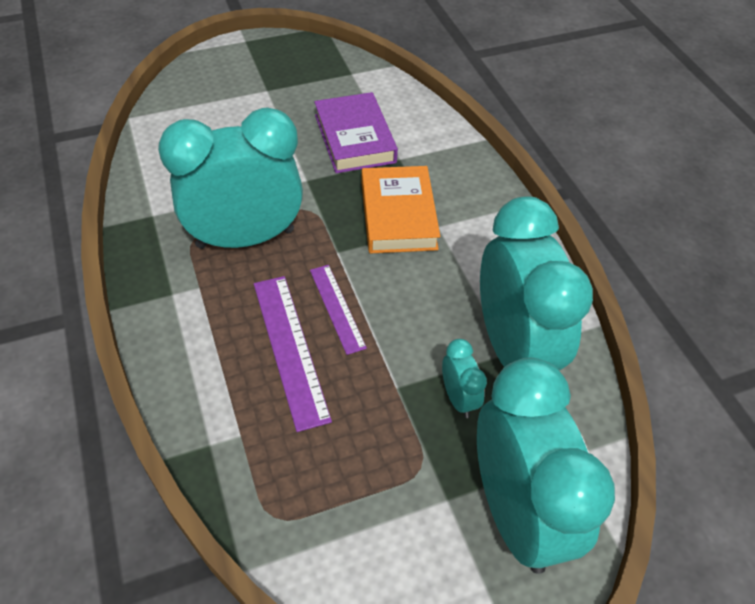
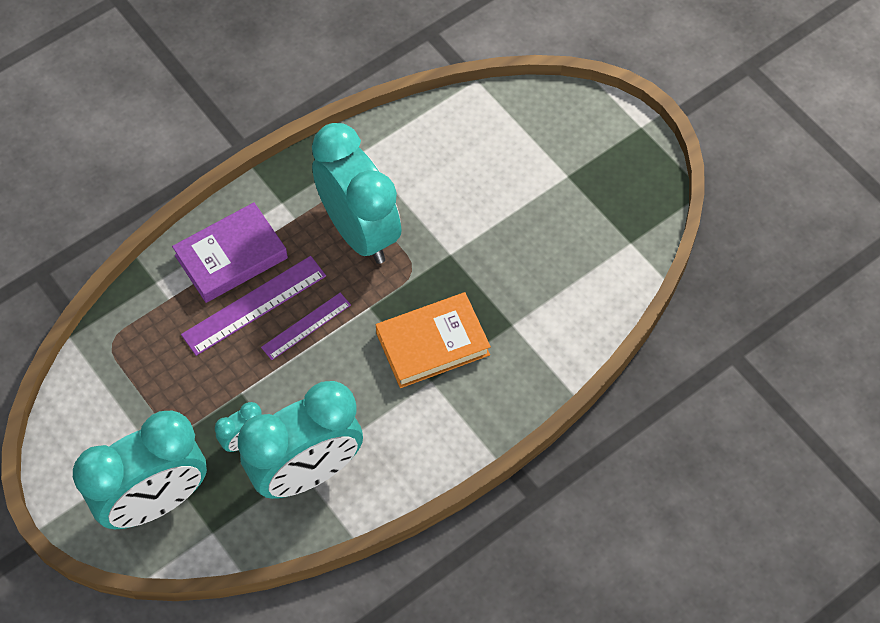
camera: 75 degrees right, 10 degrees up
purple book [314,92,398,173] -> purple book moved to [172,202,288,303]

